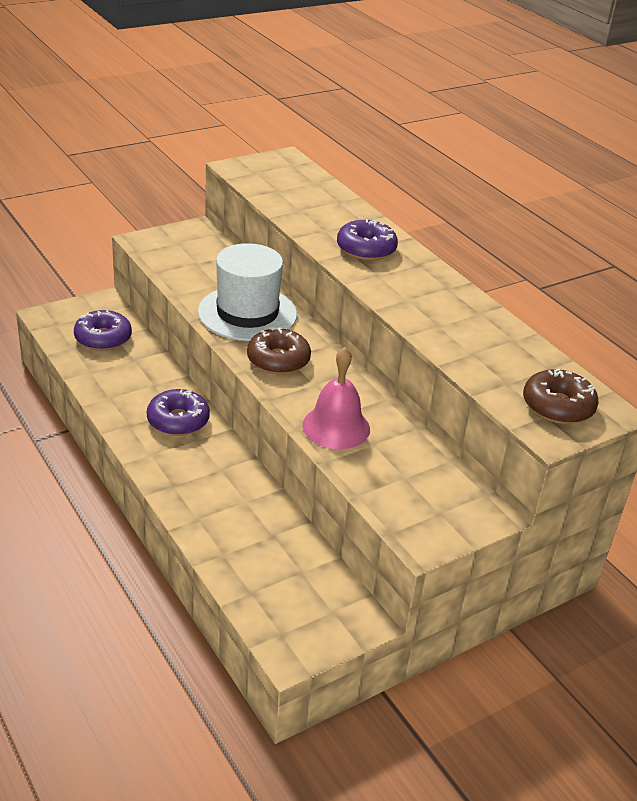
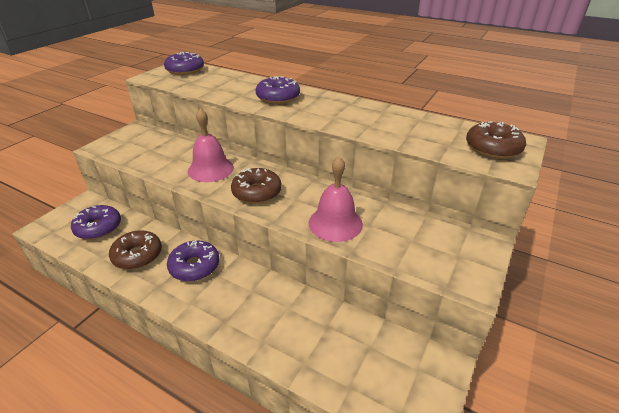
camera: 25 degrees left, 0 degrees up
white hat [198,243,297,341] -> pink bell [188,108,234,182]
none -> brown donut [109,230,162,270]
none -> purple donut [164,52,204,75]

